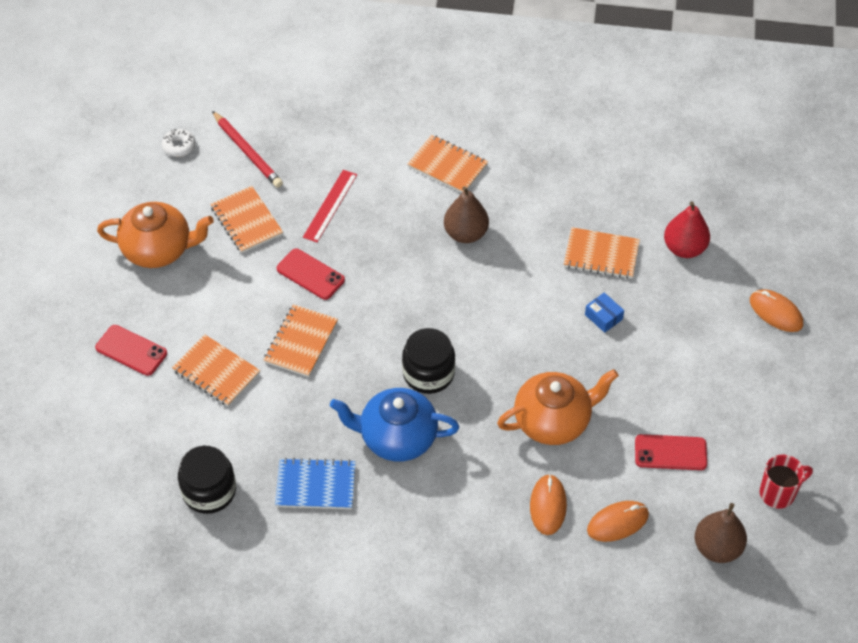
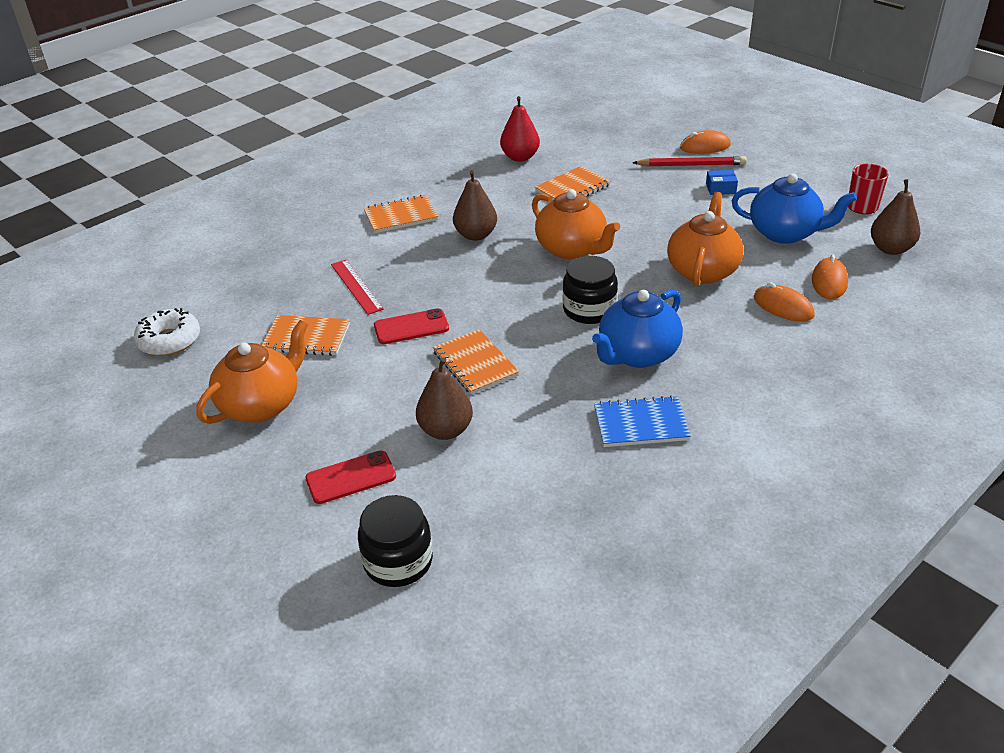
camera: 50 degrees left, 15 degrees down
white donut [162,129,196,157] -> white donut [134,308,200,356], size x1.64
orange notebook [172,334,260,406] -> brown pear [416,358,473,440]
black jar [178,446,236,514] -> black jar moved to [358,495,433,587]
red pencil [212,111,283,188] -> red pencil moved to [633,156,747,167]
blue notebook [275,458,356,509] -> blue notebook turned 45 degrees clockwise [594,395,691,447]
blue box [585,292,624,333] -> blue box moved to [706,170,738,195]
red phone [635,434,707,470] -> blue teapot [732,173,857,244]
red pear [664,201,710,258] -> red pear moved to [500,96,540,162]
none -> orange teapot [532,189,621,259]

